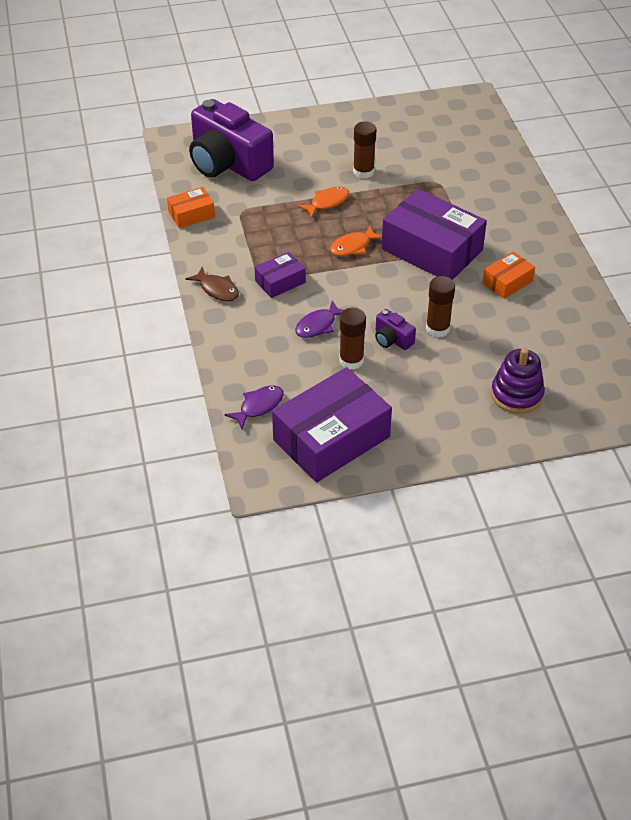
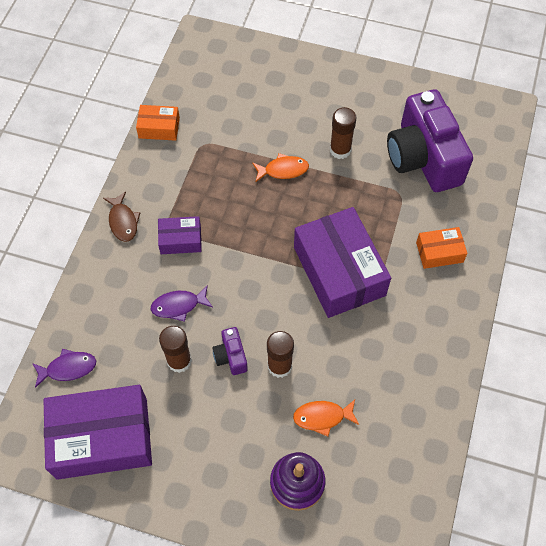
camera: 30 degrees right, 15 degrees up
purple camera [189,99,274,181] -> purple camera moved to [387,89,473,192]
orange fish [330,226,382,256] -> orange fish moved to [293,400,359,436]
orange box [483,252,535,299] -> orange box moved to [416,227,468,269]

